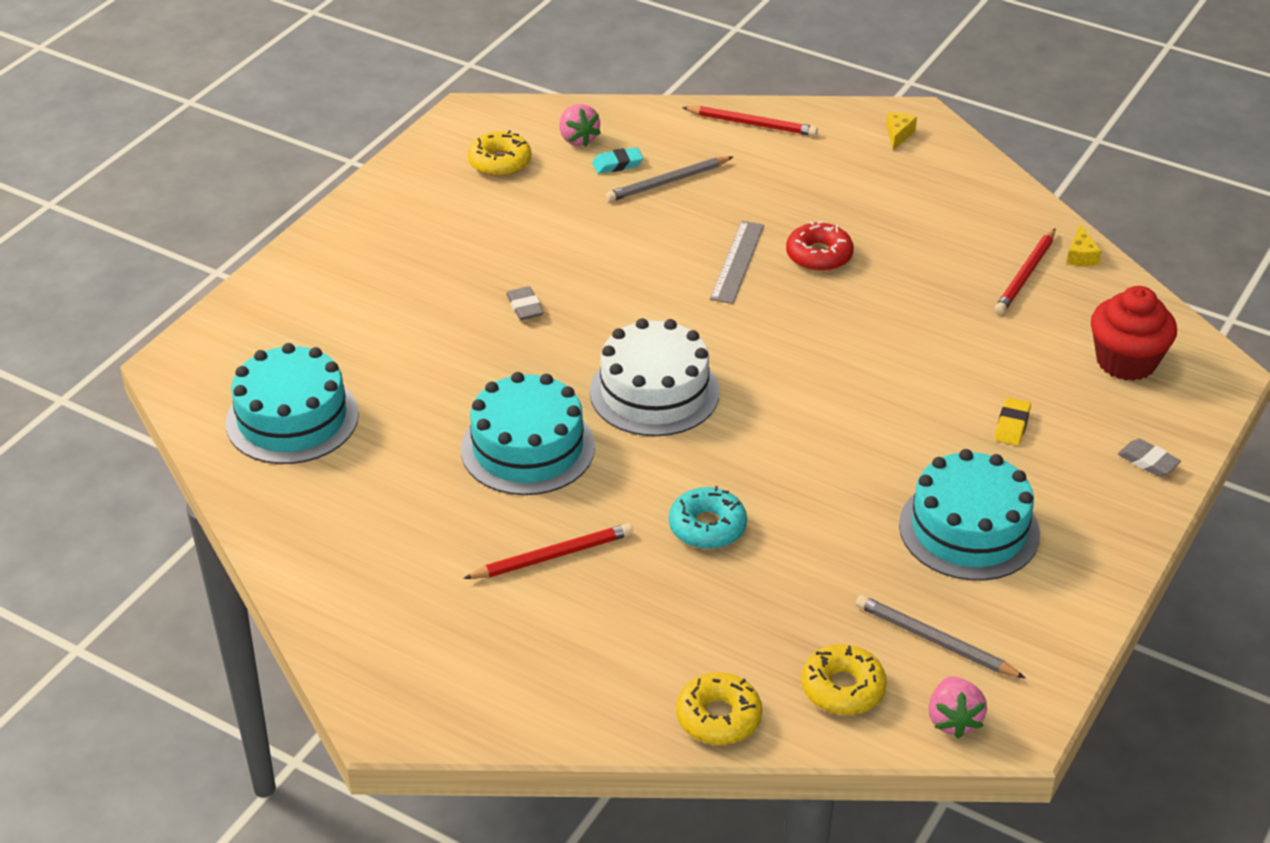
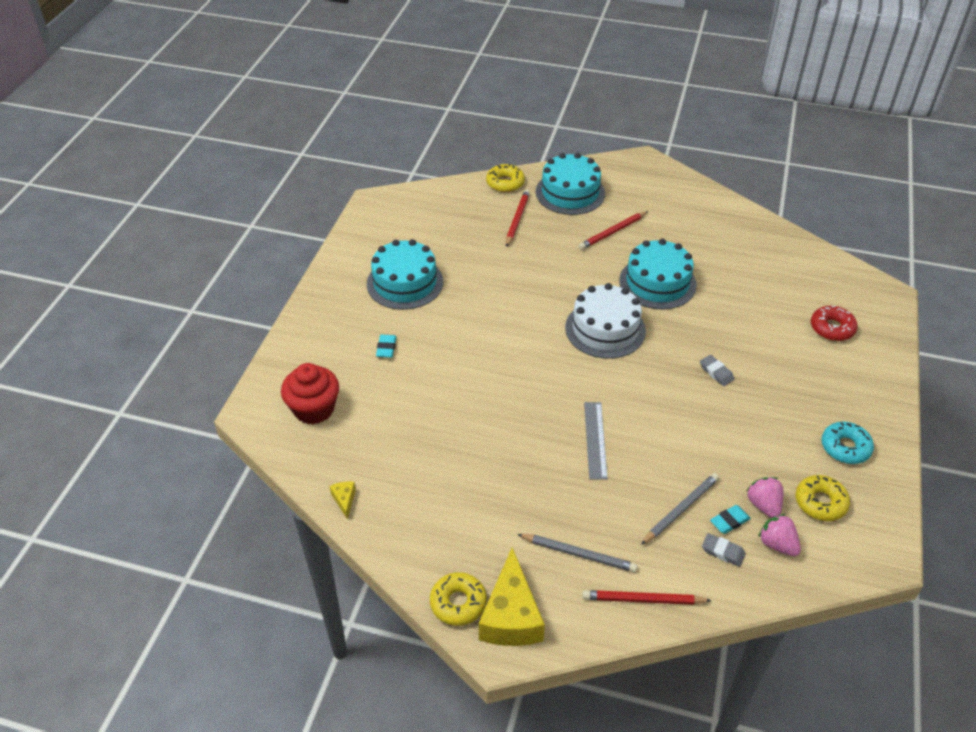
camera: 165 degrees right, 5 degrees up
turquoise cake [225,343,359,464] -> turquoise cake moved to [536,153,605,215]
turquoise donut [669,486,747,549] -> turquoise donut moved to [821,422,874,464]
red donut [786,221,854,272] -> red donut moved to [811,306,858,341]
yellow donut [801,644,887,715] -> yellow donut moved to [430,572,487,626]
grey pencil [856,595,1025,678] -> grey pencil moved to [517,534,638,572]
yellow cheese [886,112,917,150] -> yellow cheese [479,547,545,646], size x2.30
pink strawberry [928,676,987,738] -> pink strawberry moved to [747,477,783,518]
red pencil [994,228,1055,315] -> red pencil moved to [506,189,530,247]
yellow eraser [994,397,1031,446] -> turquoise eraser [376,335,397,358]
grey eraser [1118,439,1181,477] -> grey eraser moved to [702,533,746,567]

